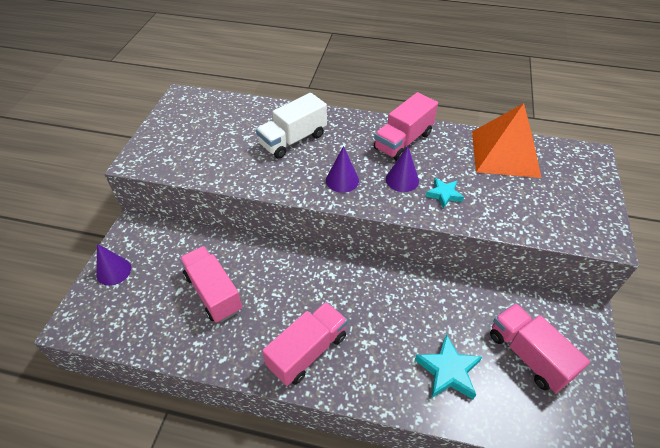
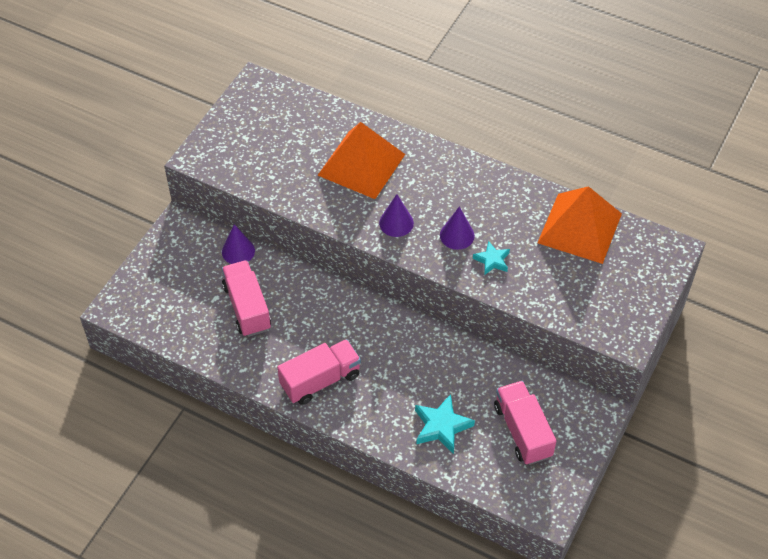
camera: 15 degrees right, 5 degrees up
purple cone [96,244,131,286] -> purple cone moved to [222,224,255,264]
white truck [256,93,327,159] -> orange pyramid [317,122,405,199]
pink truck [374,92,438,161] -> none

